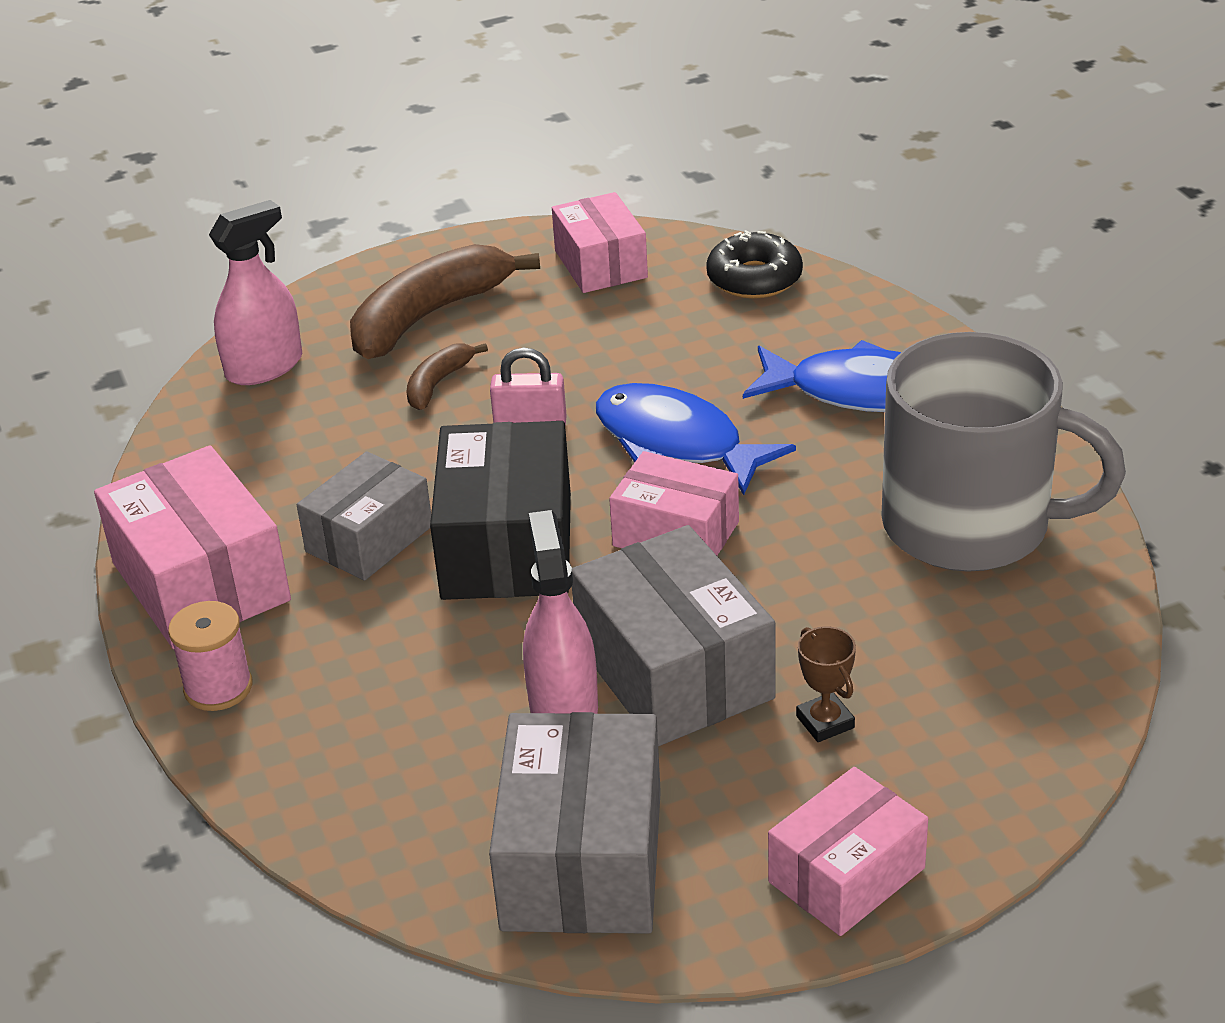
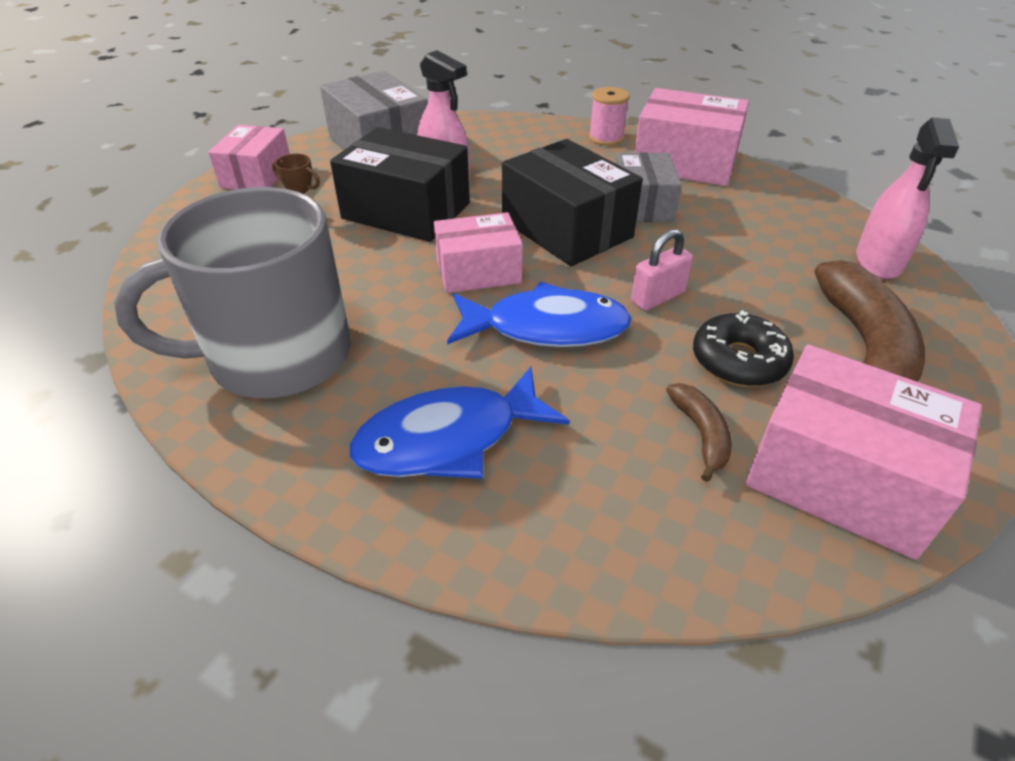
camera: 140 degrees right, 5 degrees up
brown banana [406,343,488,410] -> brown banana moved to [666,383,732,482]
pink box [552,192,648,293] -> pink box [745,344,982,560], size x1.53
grey box [572,525,776,746] -> black box [330,127,470,242]
black donut [706,230,803,299] -> black donut moved to [693,310,794,387]

